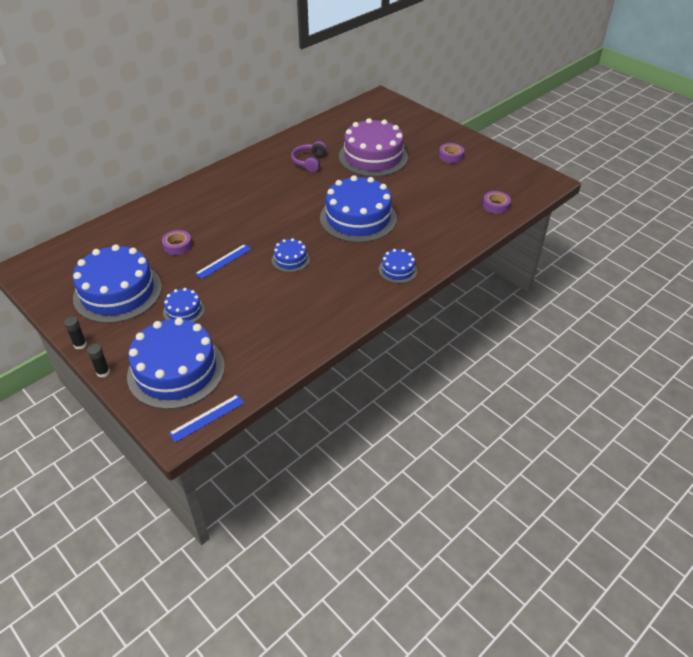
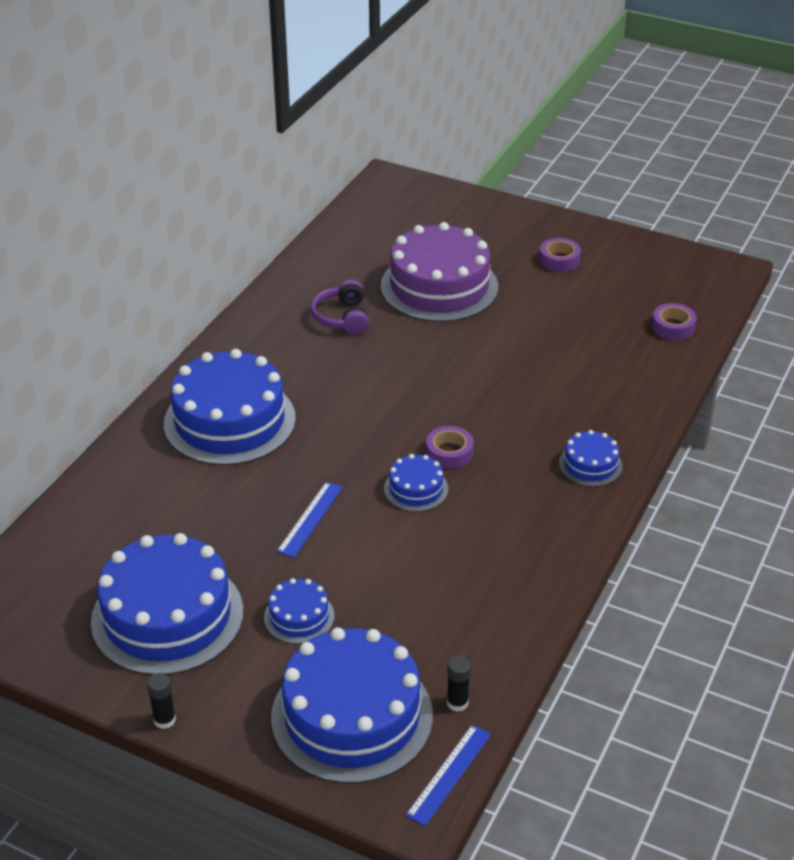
camera: 20 degrees left, 5 degrees down
black glue stick [87,344,110,378] -> black glue stick moved to [447,656,471,712]
purple tape [162,230,192,255] -> purple tape moved to [426,426,474,469]
blue cake [320,175,397,243] -> blue cake moved to [164,349,296,465]

